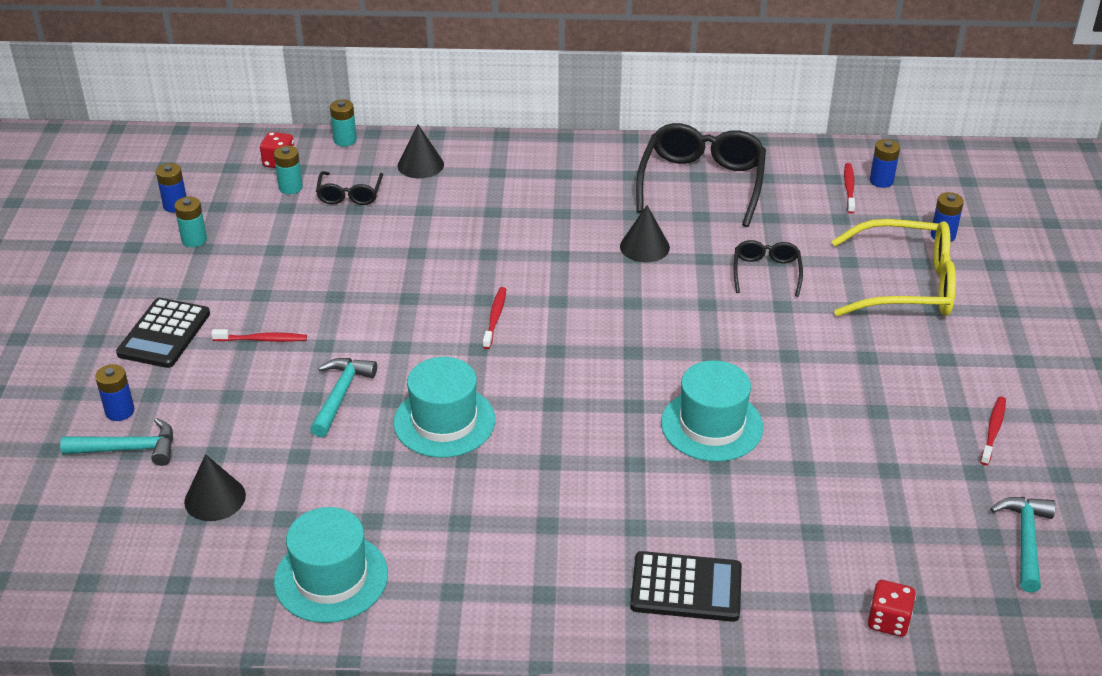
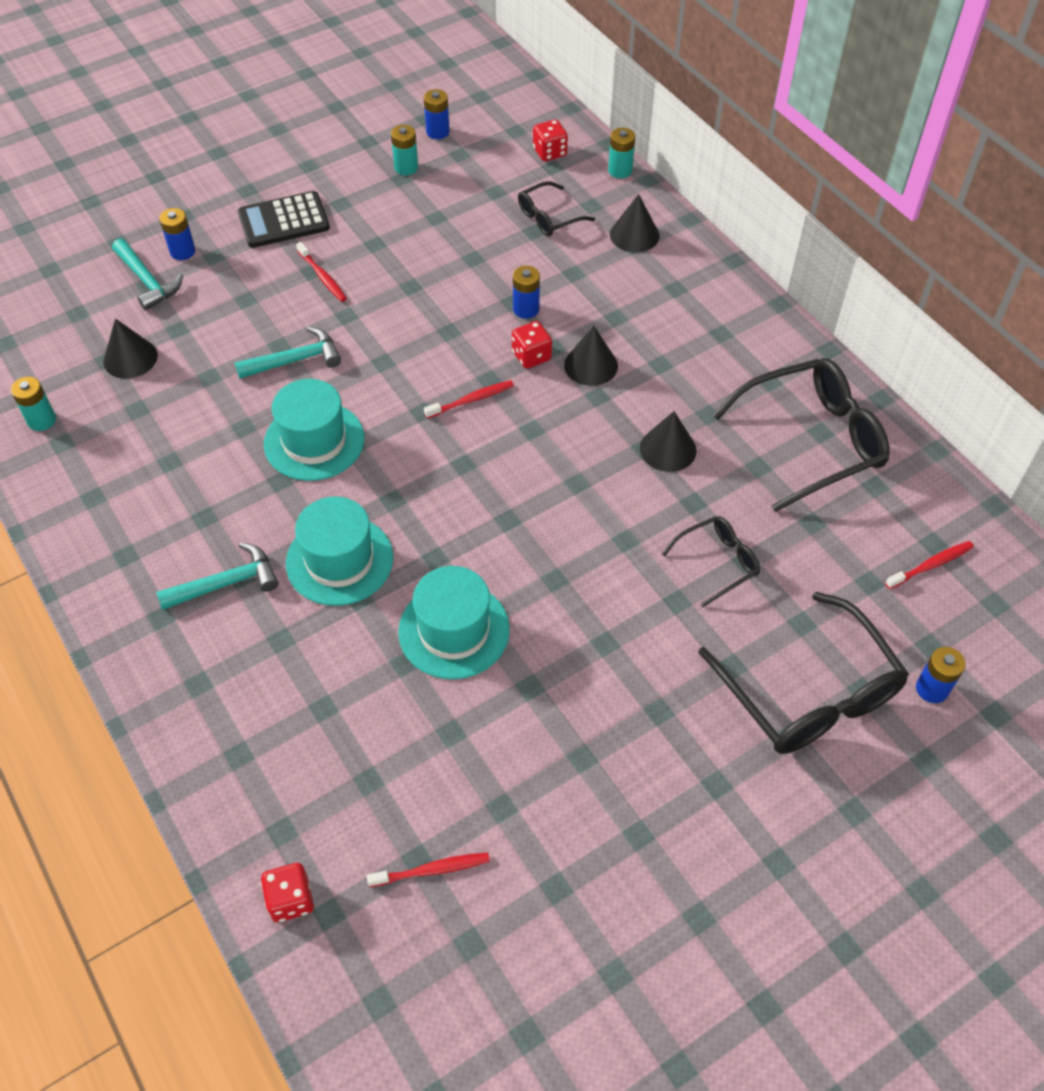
camera: 55 degrees right, 15 degrees up
turquoise battery [274,146,303,194] -> turquoise battery moved to [11,377,56,431]
turquoise hat [274,507,388,623] -> turquoise hat moved to [286,496,393,606]
black calculator [630,551,742,622] -> none
yellow glasses [832,219,956,316] -> black glasses [698,592,909,754]
blue battery [870,139,900,188] -> blue battery moved to [513,266,540,319]
red toothbrush [980,396,1006,465] -> red toothbrush moved to [367,852,490,887]
turquoise hammer [990,497,1056,593] -> turquoise hammer moved to [156,542,279,610]
none -> red dice [512,321,552,369]
none -> black cone [564,326,618,386]

